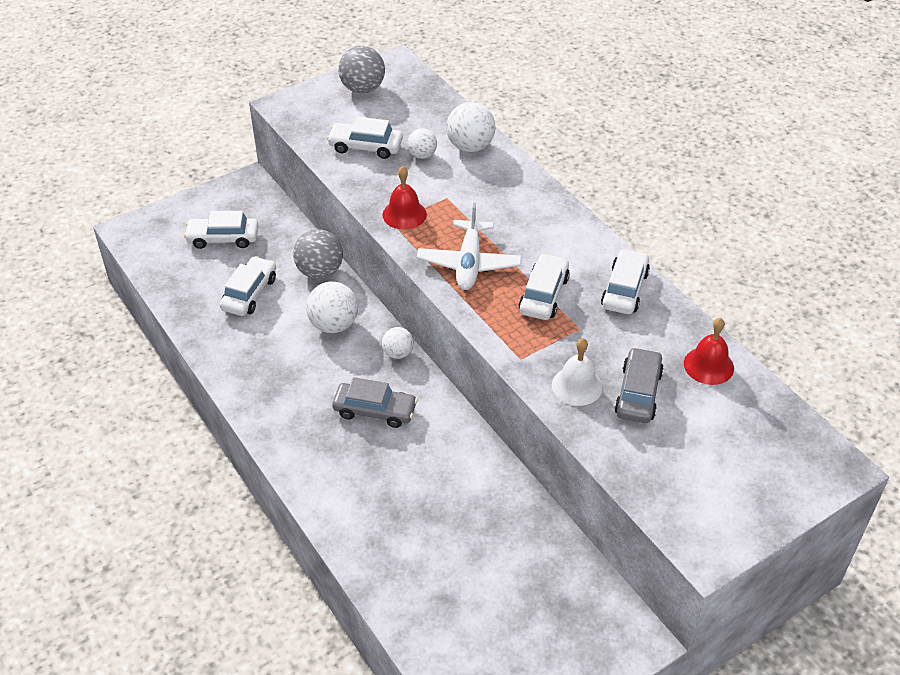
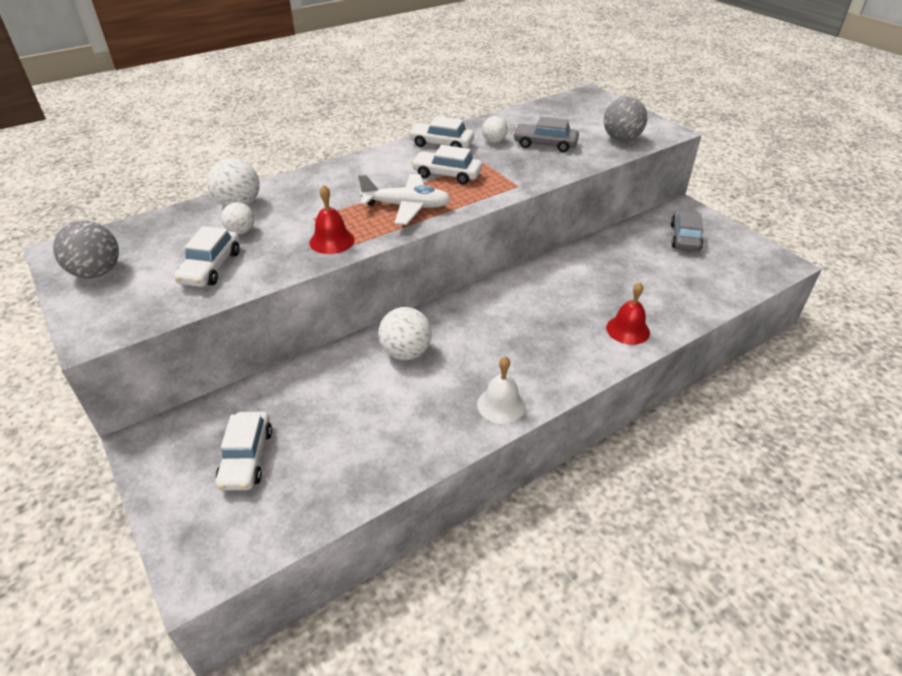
camera: 90 degrees left, 5 degrees down
white car [219,256,276,316] -> none
grey ball [293,229,343,279] -> grey ball moved to [604,97,648,141]
grey car [332,377,418,428] -> grey car moved to [670,209,703,251]
white ball [382,327,414,359] -> white ball moved to [482,116,508,143]
white bell [552,338,603,406] -> white bell moved to [477,356,526,424]
red bell [684,318,734,385] -> red bell moved to [606,282,650,345]

